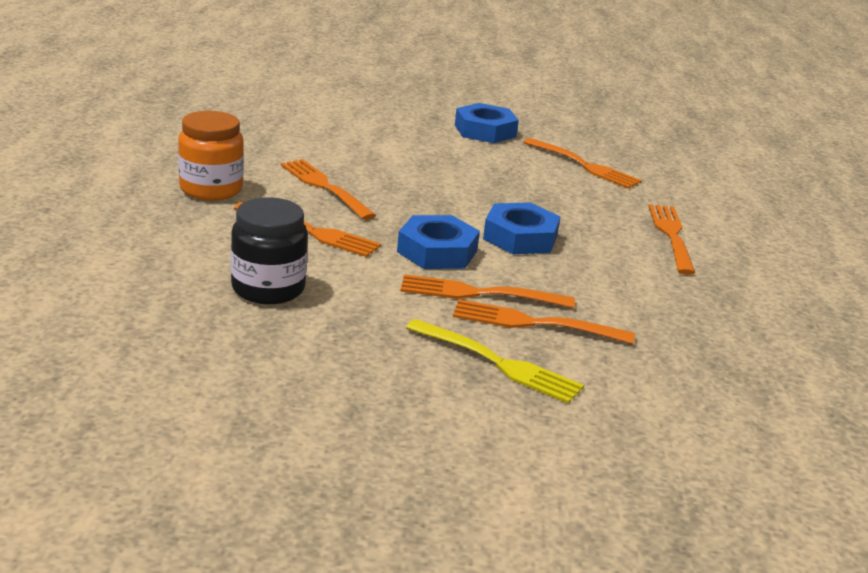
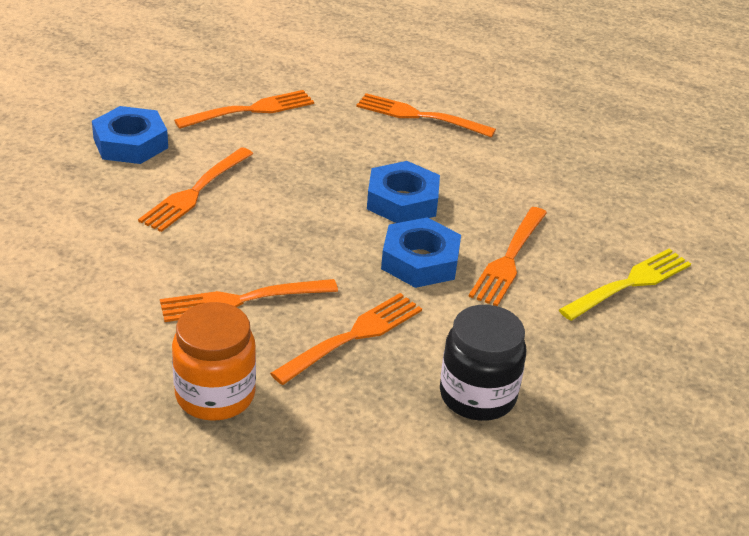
camera: 70 degrees left, 10 degrees up
orange fork [453,299,635,344] -> orange fork moved to [138,147,253,232]

